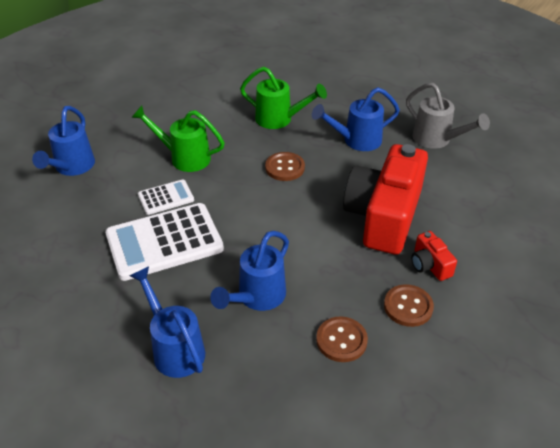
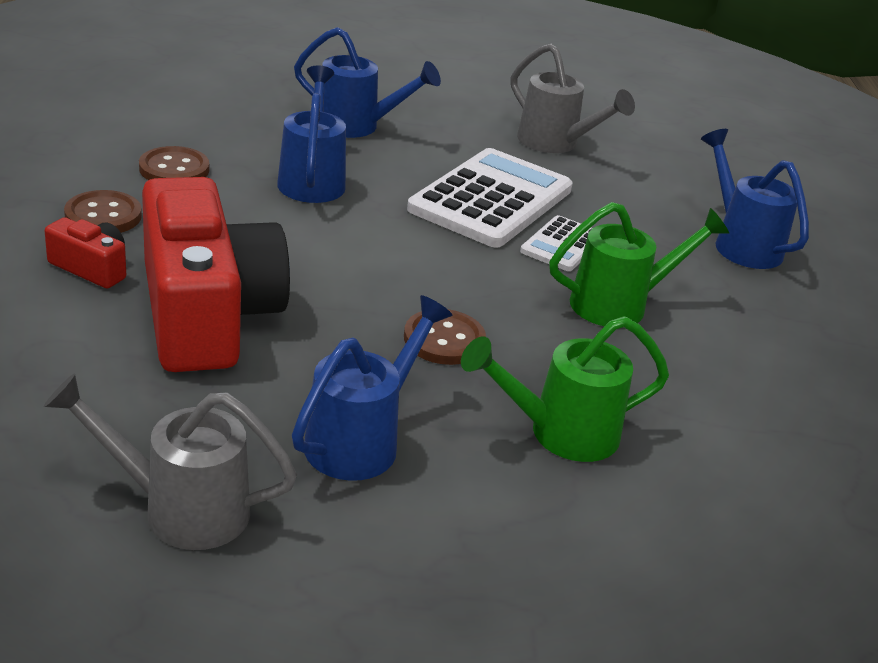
camera: 140 degrees right, 10 degrees down
none -> grey watering can [511,43,635,153]

